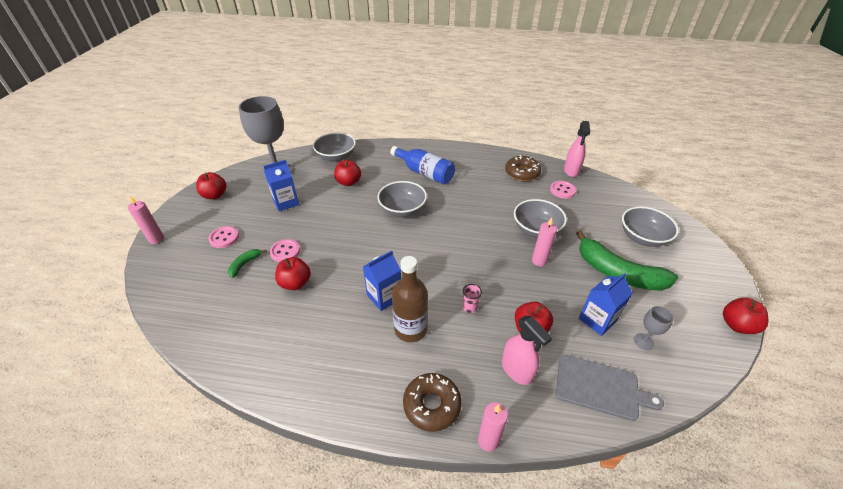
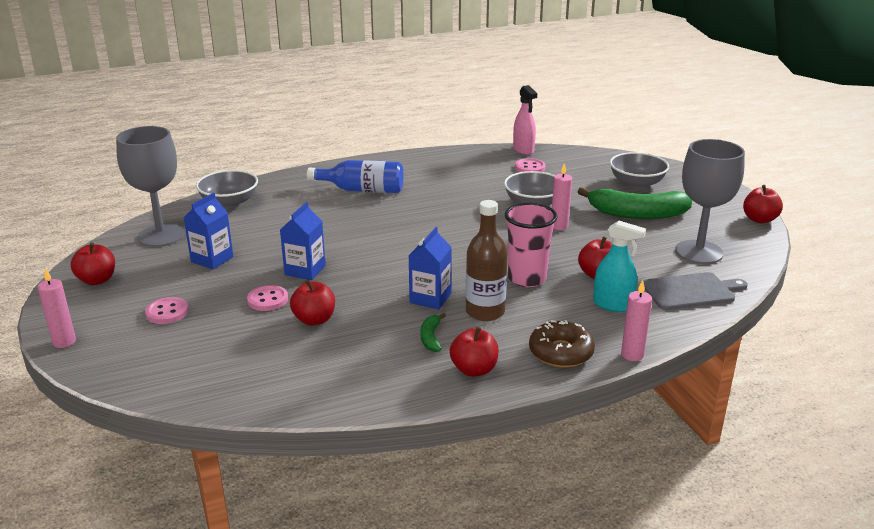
camera: 30 degrees left, 15 degrees down
green banana [228,249,267,278] -> green banana moved to [420,313,446,352]
red apple [334,159,361,186] -> red apple moved to [450,326,499,377]
grey bowl [378,181,427,217] -> none
pink cup [463,284,482,313] -> pink cup [505,203,558,287], size x2.31
pink spray bottle [502,316,552,385] -> turquoise spray bottle [593,220,646,312]
brown donut [505,155,541,181] -> none
blue carton [579,273,633,336] -> blue carton moved to [280,202,326,280]
grey goblet [634,306,674,350] -> grey goblet [675,139,745,264], size x2.33

